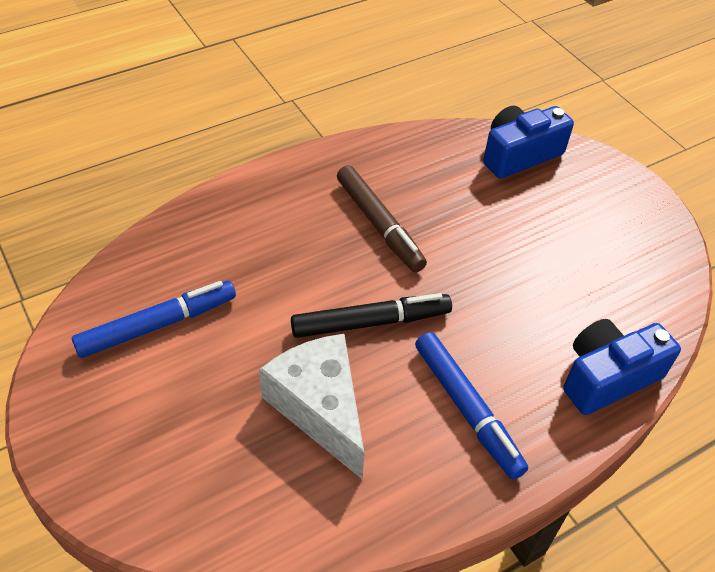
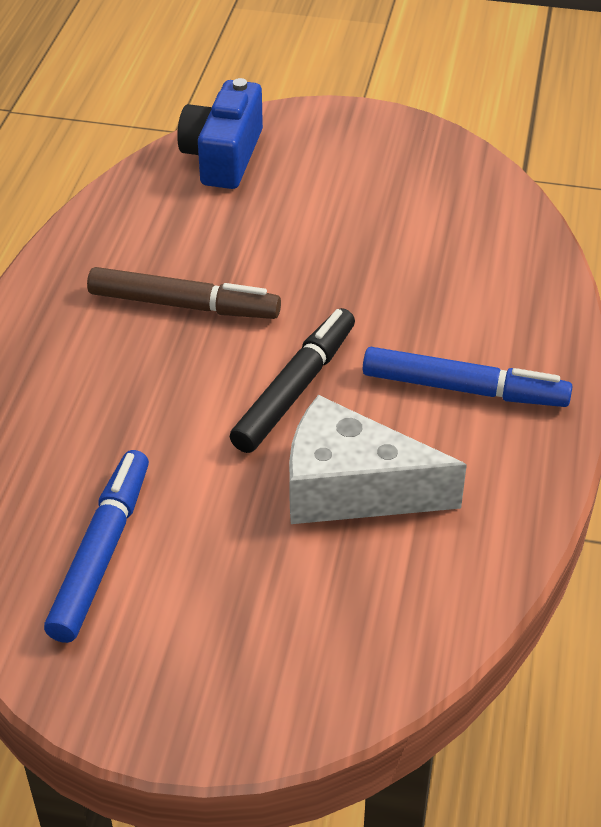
camera: 45 degrees left, 5 degrees down
blue camera [563,319,681,415] -> none

